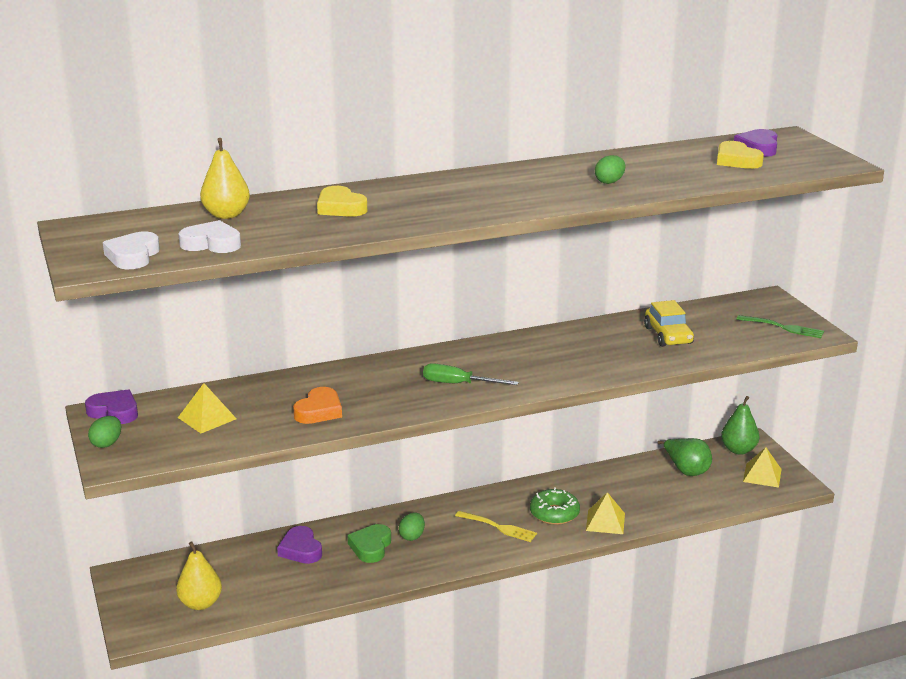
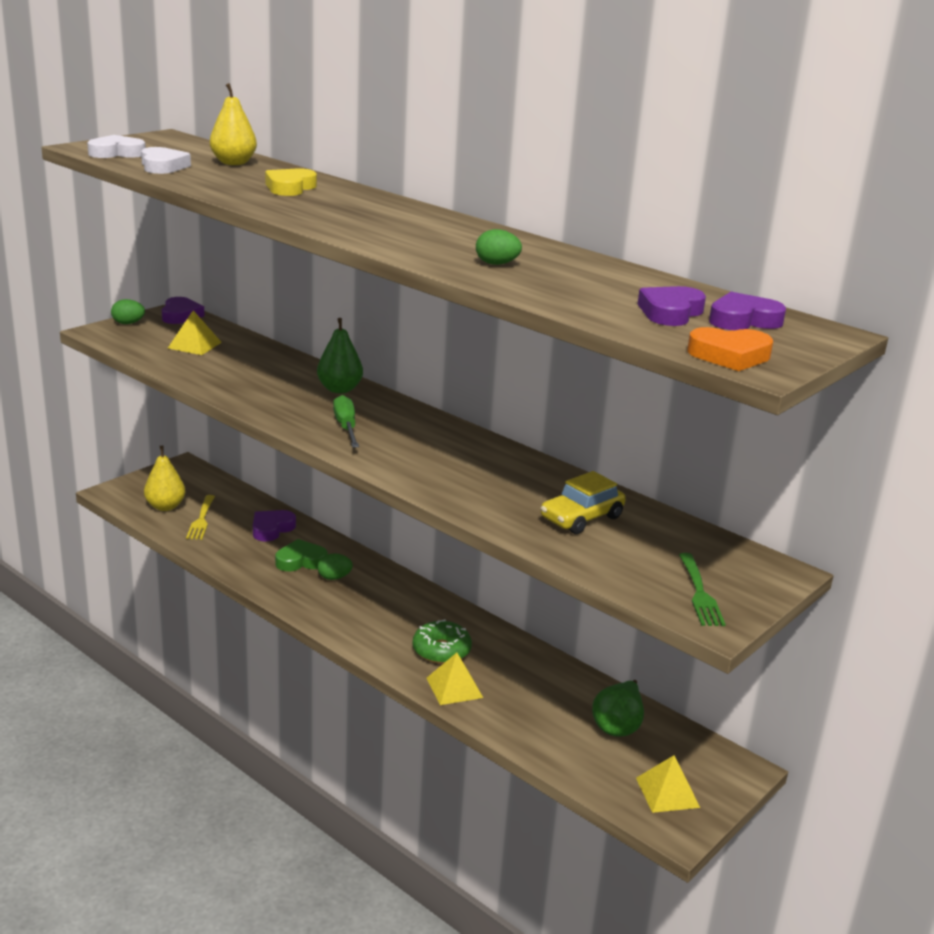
camera: 60 degrees right, 0 degrees up
orange heart [293,387,342,424] -> orange heart moved to [687,327,773,371]
yellow fork [455,511,537,542] -> yellow fork moved to [186,495,215,540]
yellow heart [717,141,764,169] -> purple heart [638,286,706,326]
green pear [721,396,759,455] -> green pear moved to [317,318,363,393]

